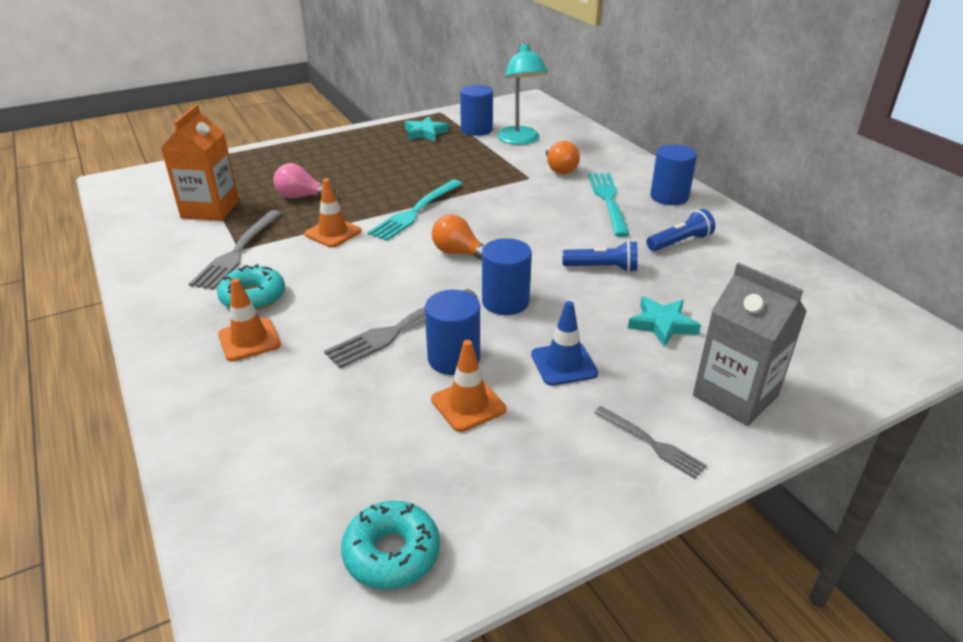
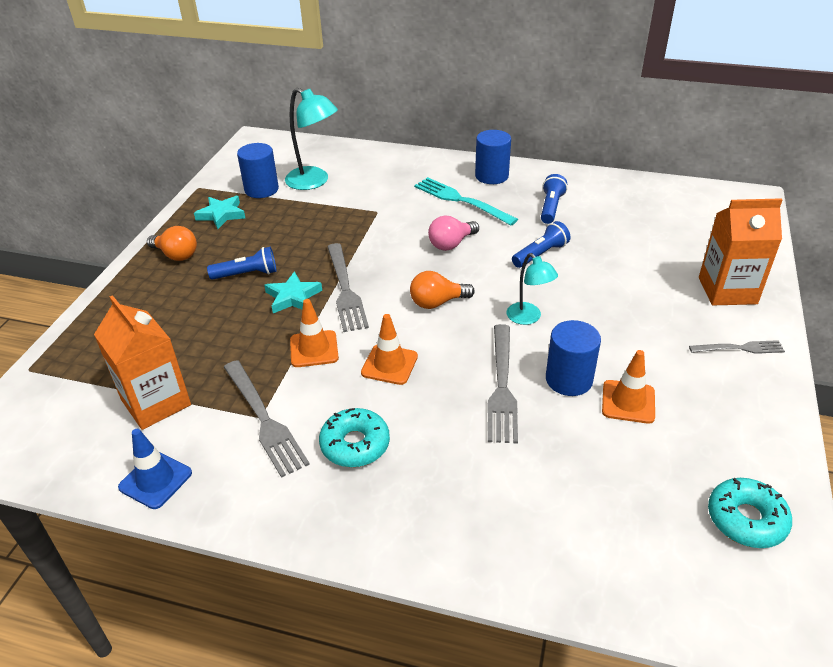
camera: 45 degrees left, 5 degrees up
orange traffic cone [218,278,281,361] -> orange traffic cone moved to [361,314,418,385]
pink light bulb [273,163,336,199] -> pink light bulb moved to [428,215,479,251]
turquoise fork [367,180,463,241] -> grey fork [327,243,369,332]
blue cylinder [482,238,532,315] -> turquoise lamp [507,253,558,325]
blue traffic cone [531,301,598,386] -> blue traffic cone moved to [118,429,192,509]
orange light bulb [546,141,580,174] -> orange light bulb moved to [147,226,197,261]
turquoise star [628,297,701,347] -> turquoise star moved to [264,271,322,313]
grey carton [693,263,807,426] -> orange carton [699,198,782,305]
none -> blue flashlight [207,247,276,280]

